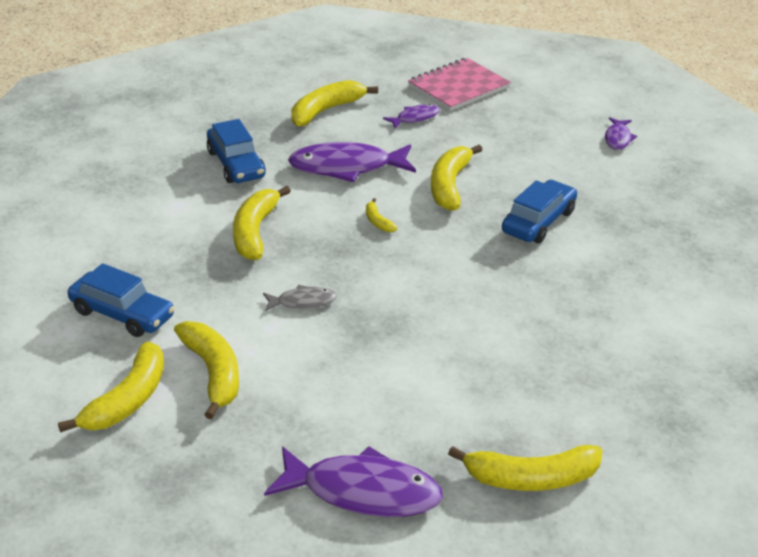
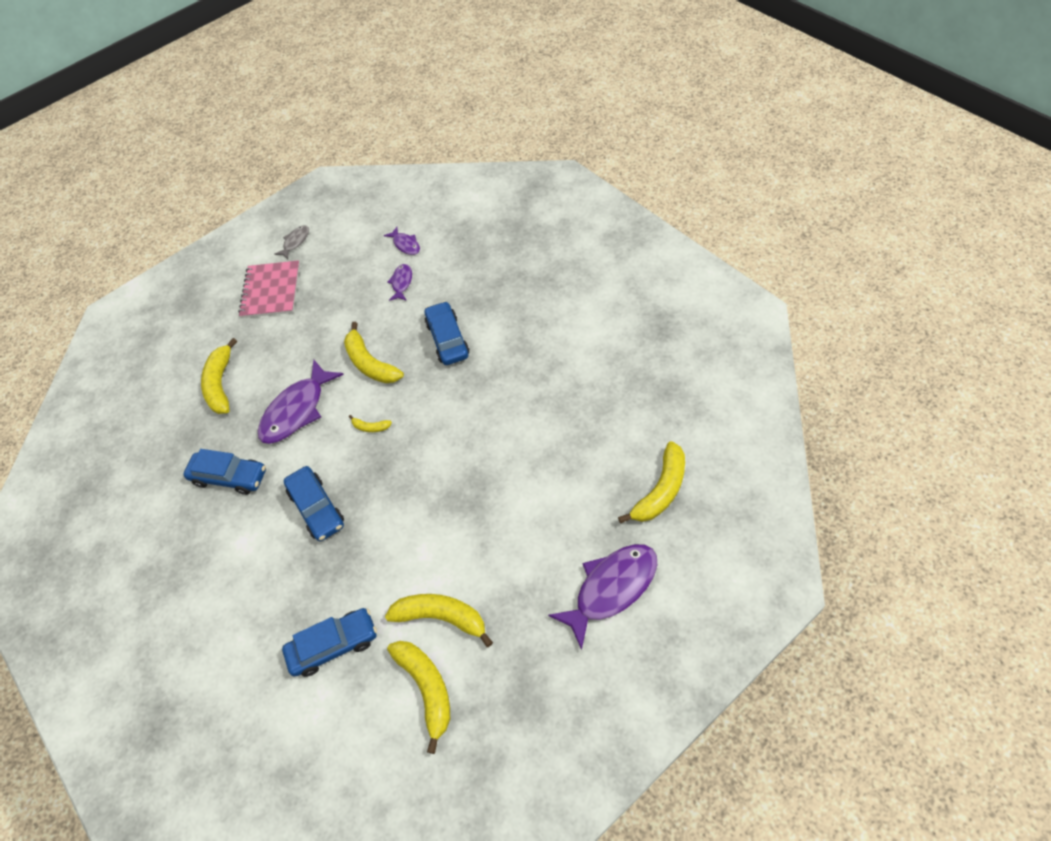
camera: 45 degrees left, 20 degrees up
yellow banana [233,186,291,260] -> blue car [284,466,344,541]
grey fish [263,285,337,311] -> grey fish moved to [274,225,309,259]
purple fish [383,104,440,129] -> purple fish moved to [387,264,412,301]

